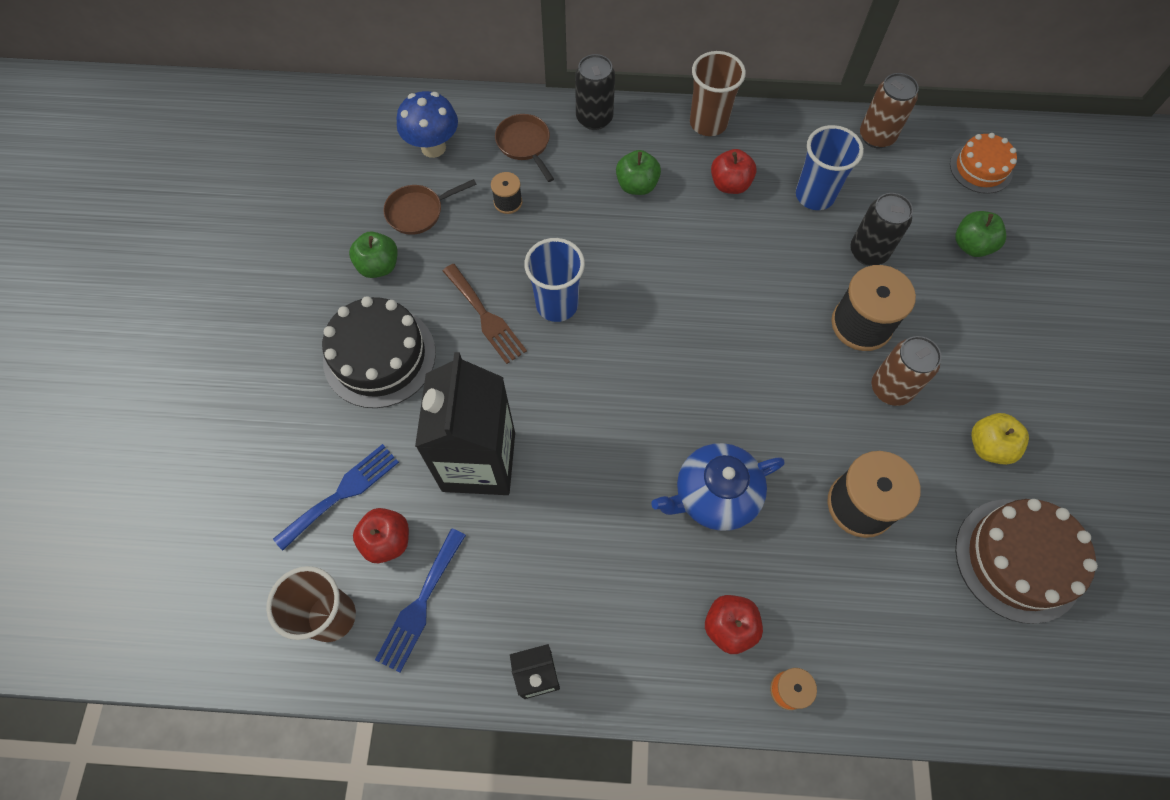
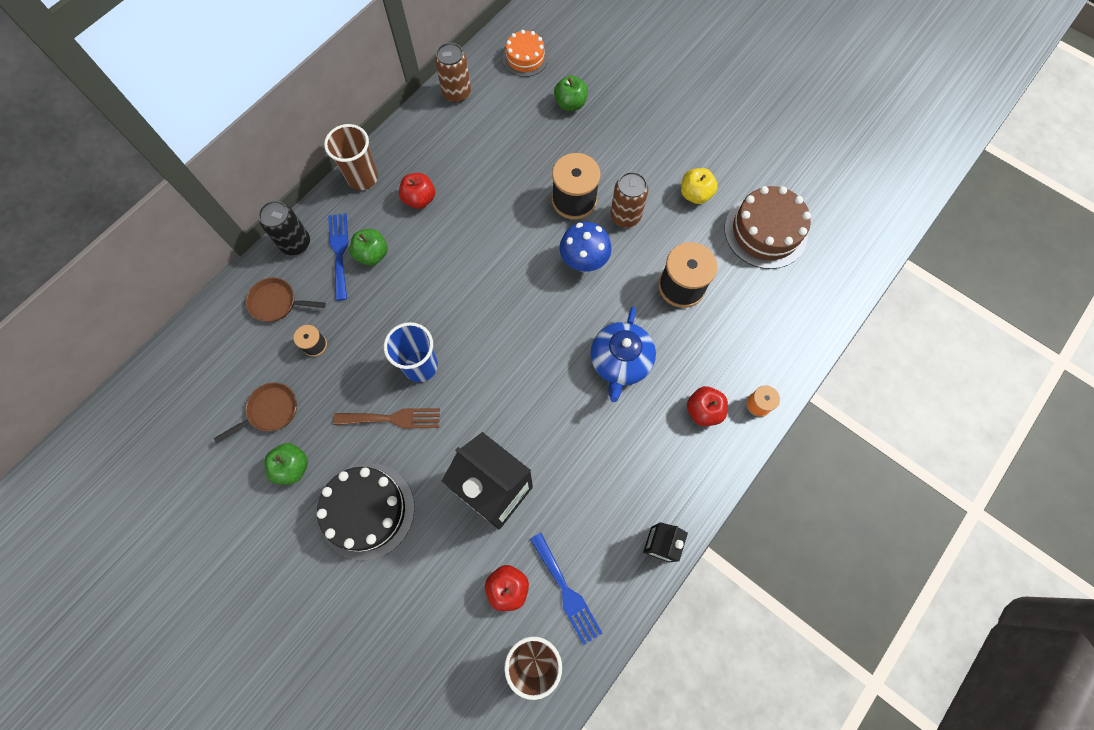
camera: 55 degrees left, 5 degrees up
blue fork [273,444,399,551] -> blue fork moved to [328,213,349,301]
brown pan [383,179,477,235] -> brown pan turned 135 degrees counterclockwise [214,383,297,443]
blue mushroom [397,91,458,158] -> blue mushroom moved to [559,222,612,272]
blue cup [796,125,864,210] -> none
black can [850,193,913,266] -> none

